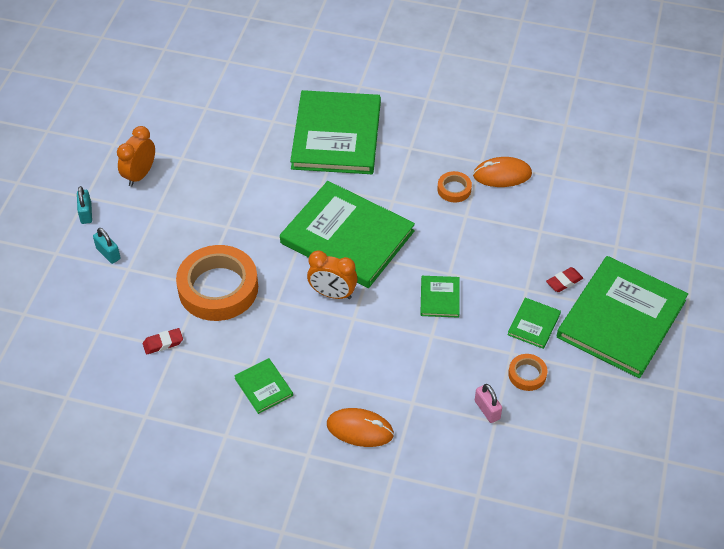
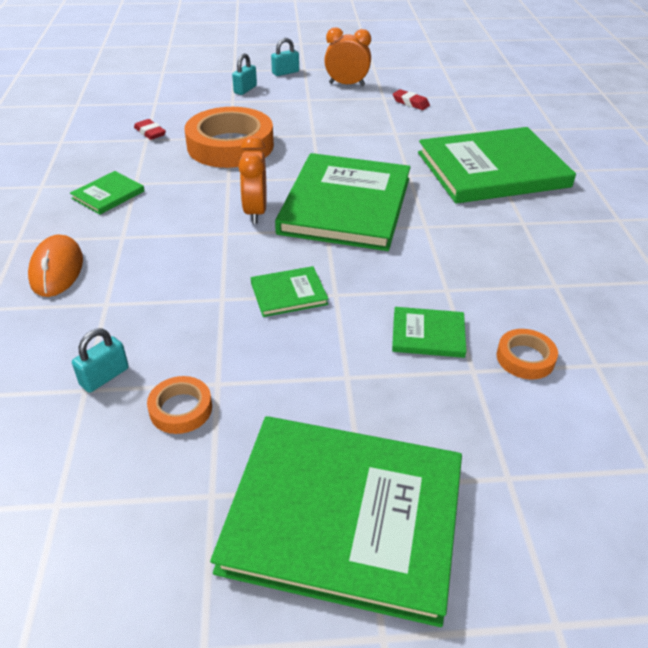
camera: 70 degrees right, 10 degrees down
orange tape [437,171,472,203] -> orange tape moved to [496,329,558,379]
orange mouse [473,157,532,187] -> none
pink padlock [475,384,502,423] -> turquoise padlock [72,329,129,393]
green book [507,298,561,349] -> green book moved to [392,307,466,358]
red eraser [546,267,583,292] -> red eraser moved to [393,89,430,110]

